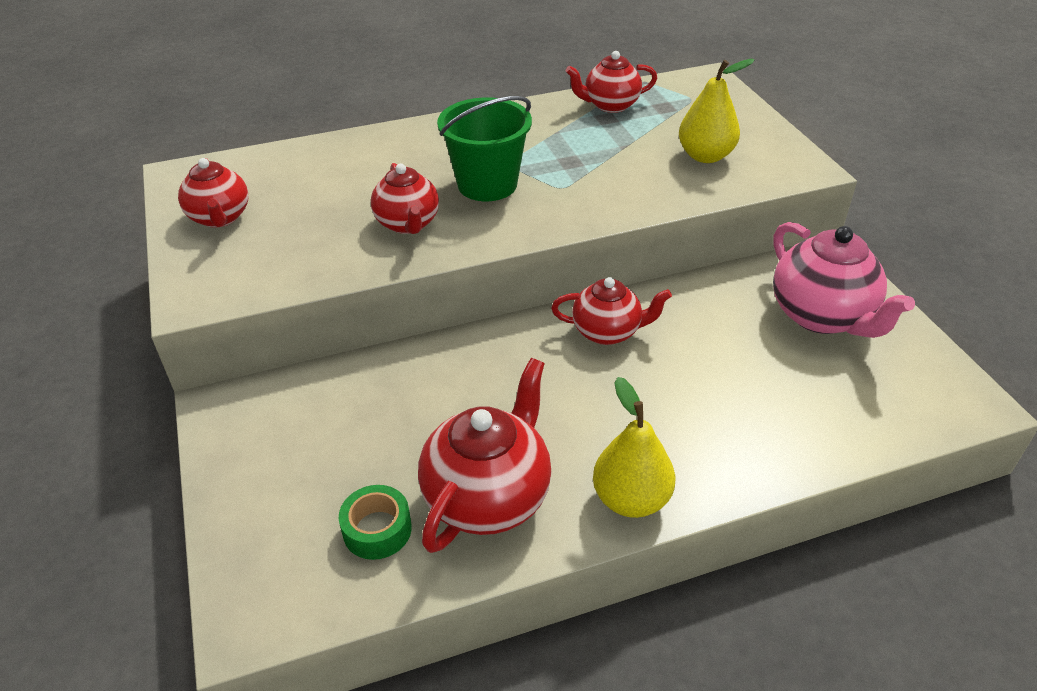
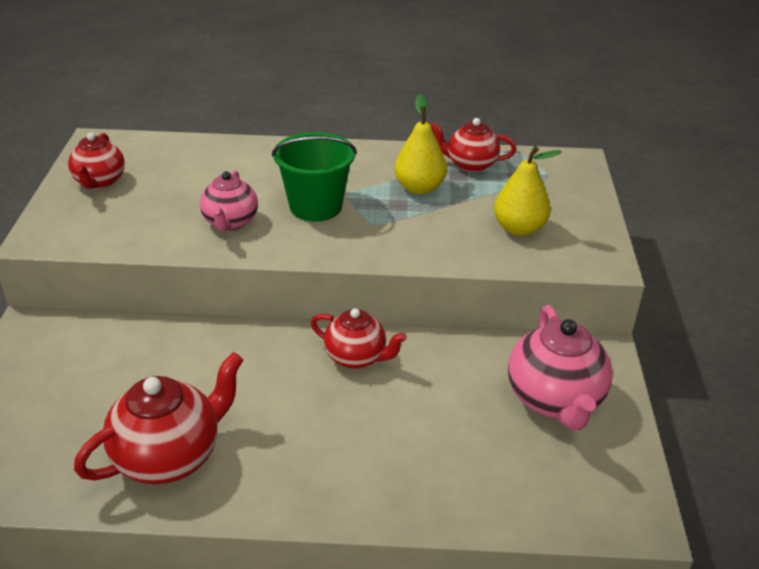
camera: 20 degrees right, 5 degrees down
green tape [339,485,412,560] -> none
red teapot [371,163,439,234] -> pink teapot [200,170,258,231]
yellow pear [593,377,675,518] -> yellow pear moved to [394,94,447,194]

